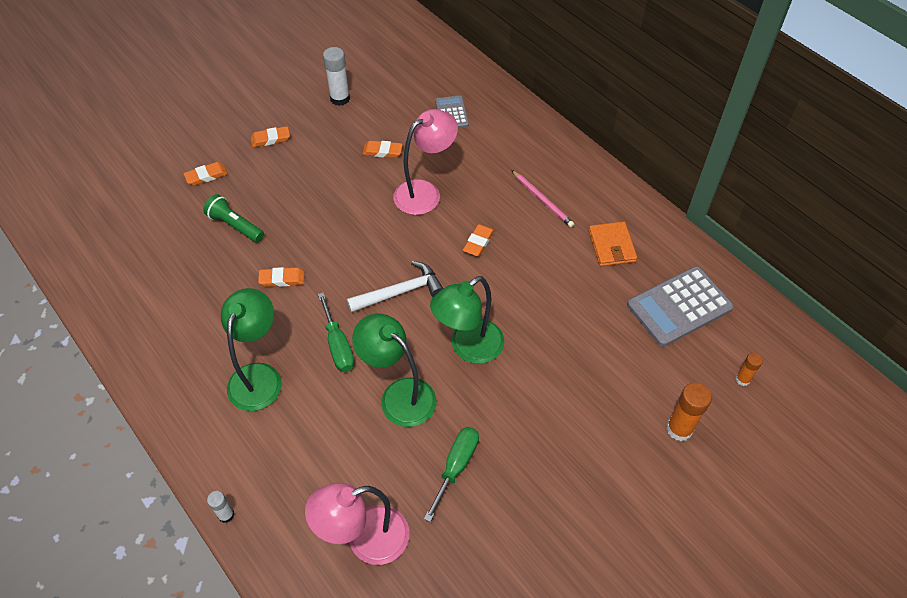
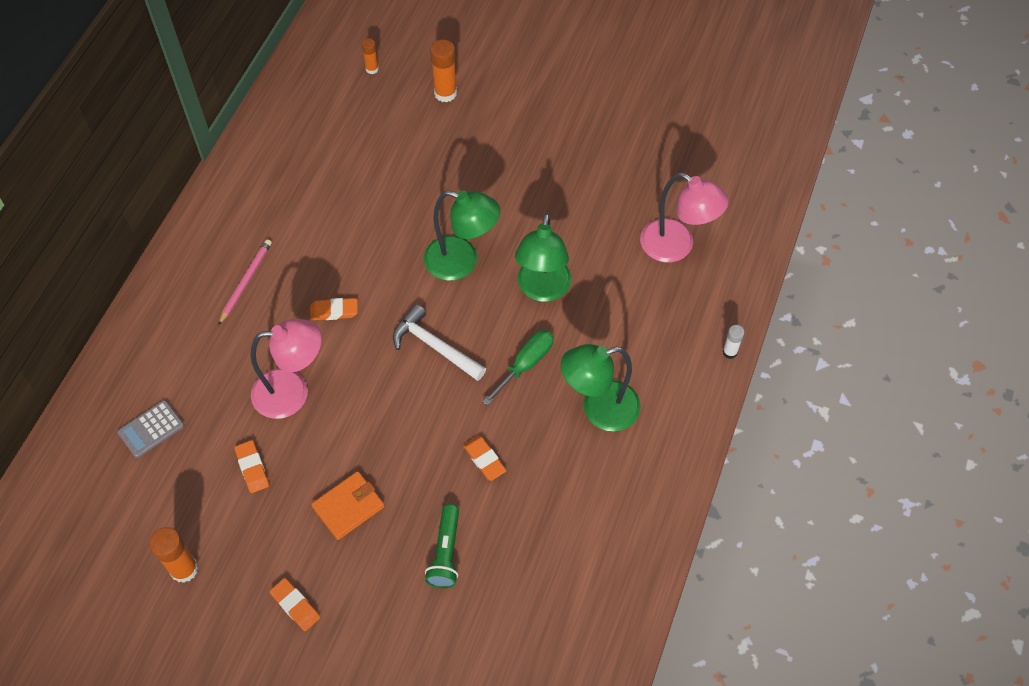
camera: 120 degrees left, 5 degrees up
orange eraser [184,162,228,186] -> none
white glue stick [323,47,350,106] -> orange glue stick [149,527,198,583]
pink lamp [393,109,458,215] -> pink lamp turned 150 degrees clockwise [250,319,321,419]
green screwdriver [424,427,479,522] -> none
orange wallet [588,221,637,266] -> orange wallet moved to [311,471,385,540]
grey calculator [627,266,734,347] -> none

